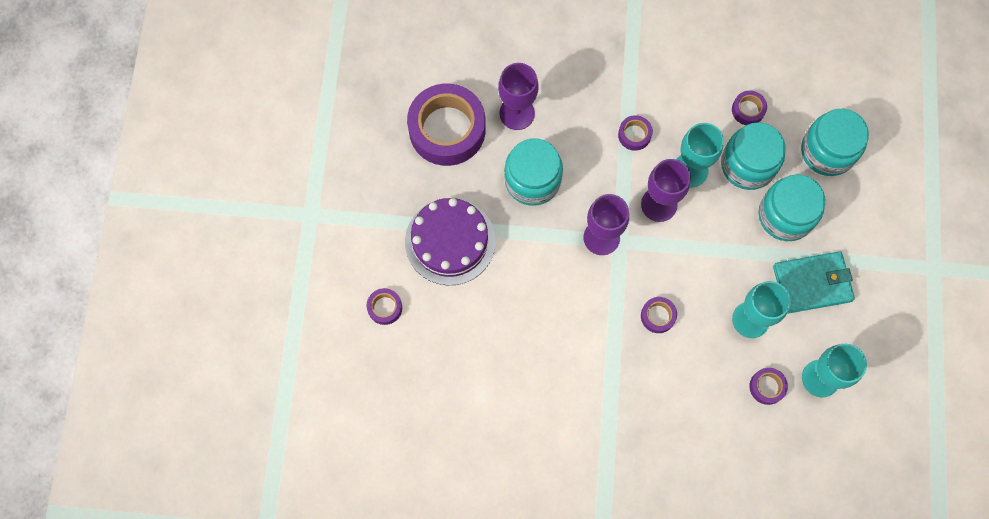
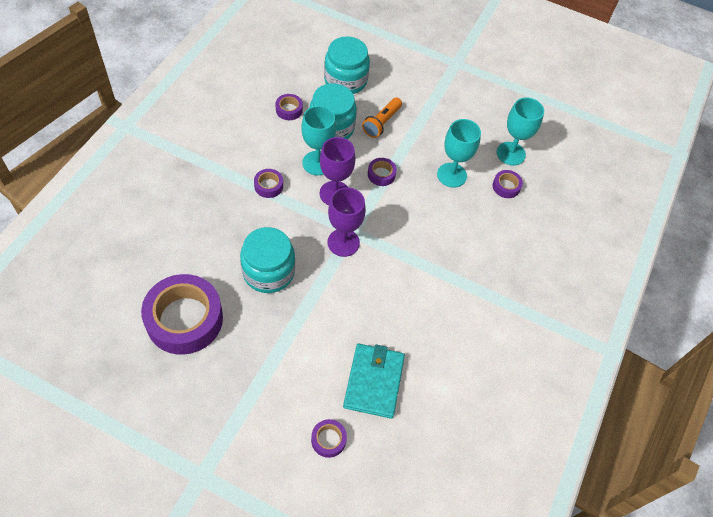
camera: 75 degrees left, 15 degrees down
purple cake [405,198,496,285] -> none
purple goblet [498,63,539,130] -> none
purple tape [641,297,677,333] -> purple tape moved to [368,158,397,186]
turquoise jar [758,174,825,241] -> orange flashlight [362,98,402,138]
turquoise wallet [773,251,855,314] -> turquoise wallet moved to [343,344,405,419]

